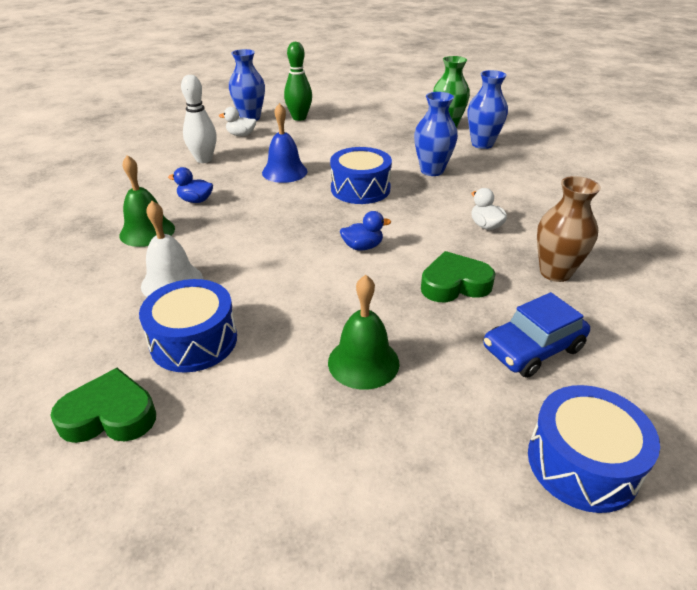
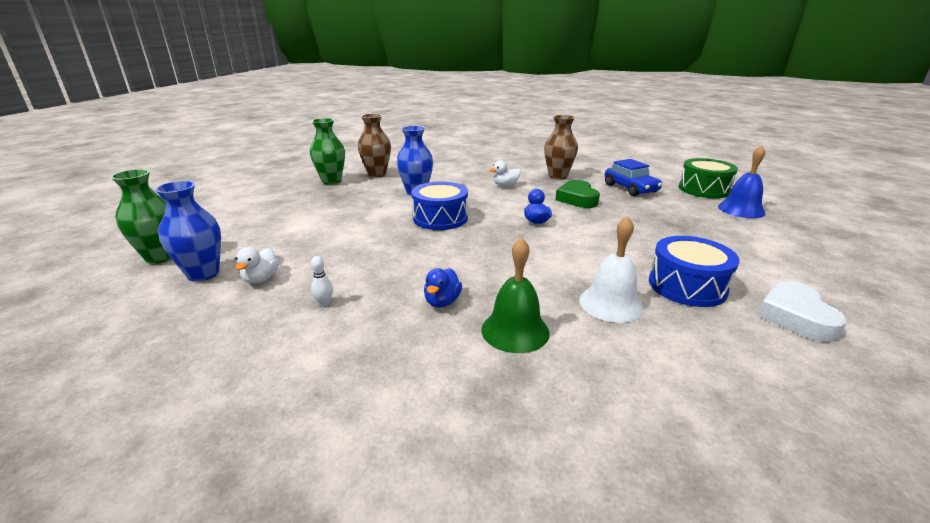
camera: 85 degrees left, 10 degrees down
green heart [50,368,156,443] -> white heart [758,281,847,342]
white bowling pin [181,75,217,163] -> white bowling pin [311,256,333,307], size x0.45
blue bell [262,103,308,183] -> blue bell moved to [718,145,766,218]
green bowling pin [284,42,312,121] -> none
green bell [328,275,399,390] -> none
blue vase [468,70,508,149] -> brown vase [358,114,391,177]
blue drum [528,385,660,513] -> green drum [679,158,738,198]
none -> green vase [111,169,171,264]

